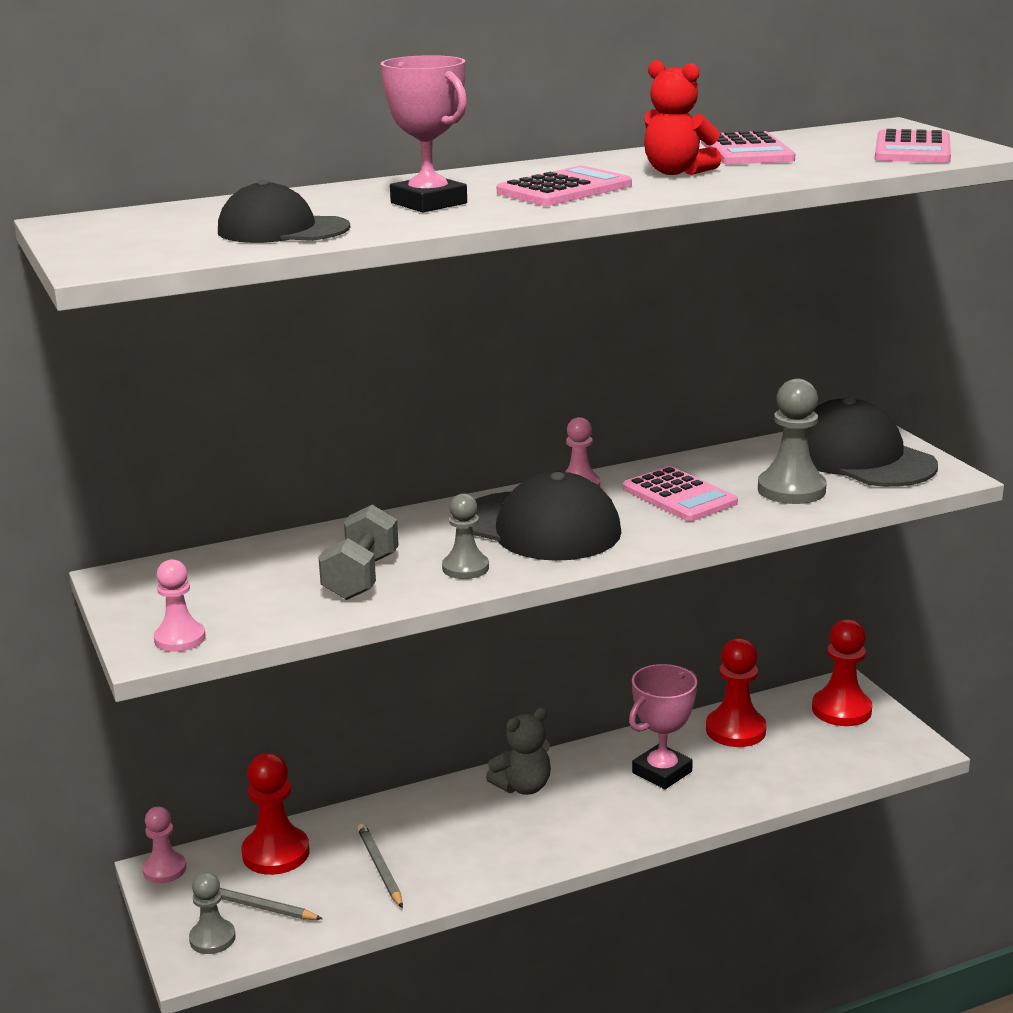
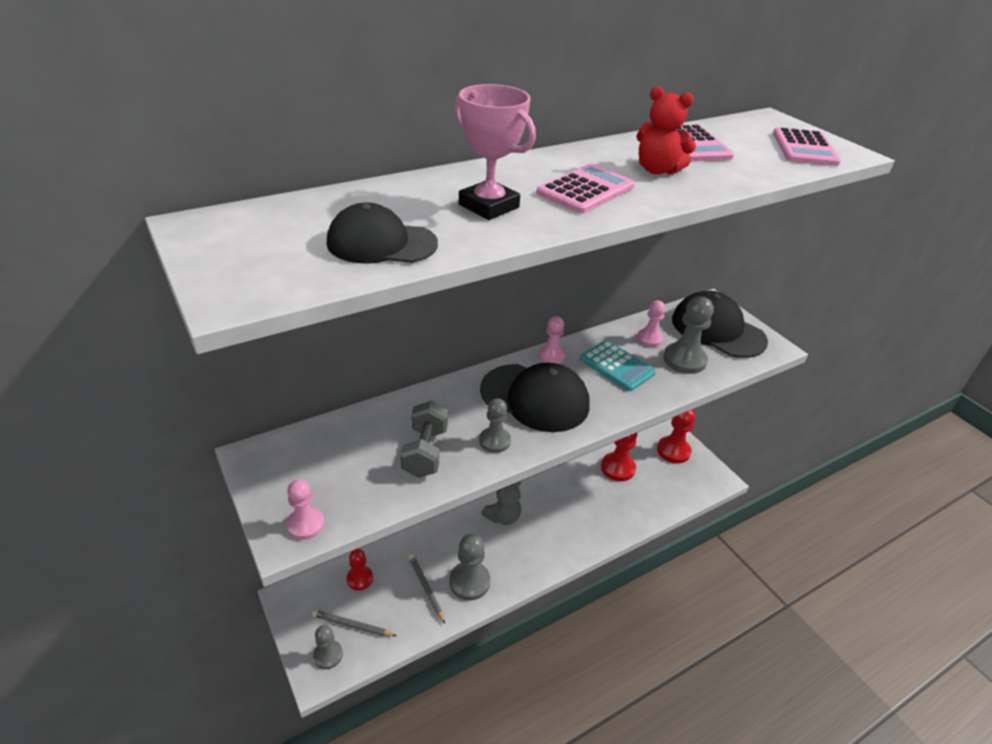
camera: 10 degrees left, 15 degrees up
pink pawn [142,806,186,883] -> pink pawn moved to [637,301,666,347]
red pawn [242,753,310,875] -> red pawn [347,549,373,590], size x0.63
pink calculator [622,466,738,521] -> turquoise calculator [580,340,656,391]
pink trophy [629,664,698,789] -> none
none -> grey pawn [449,534,490,600]

